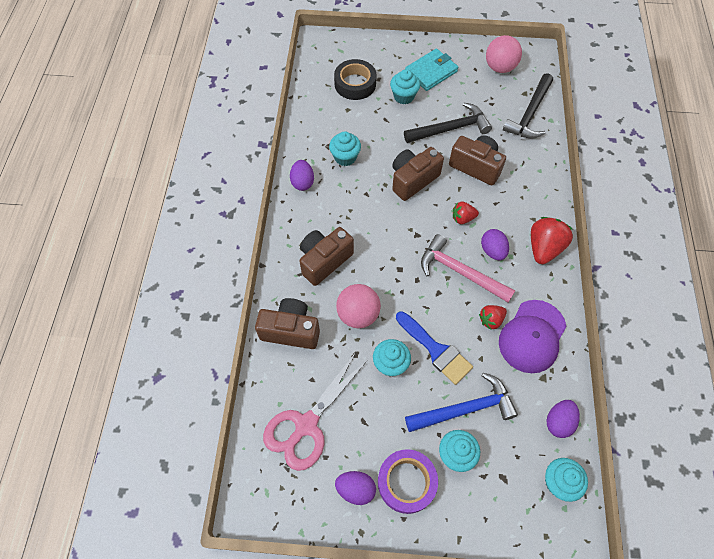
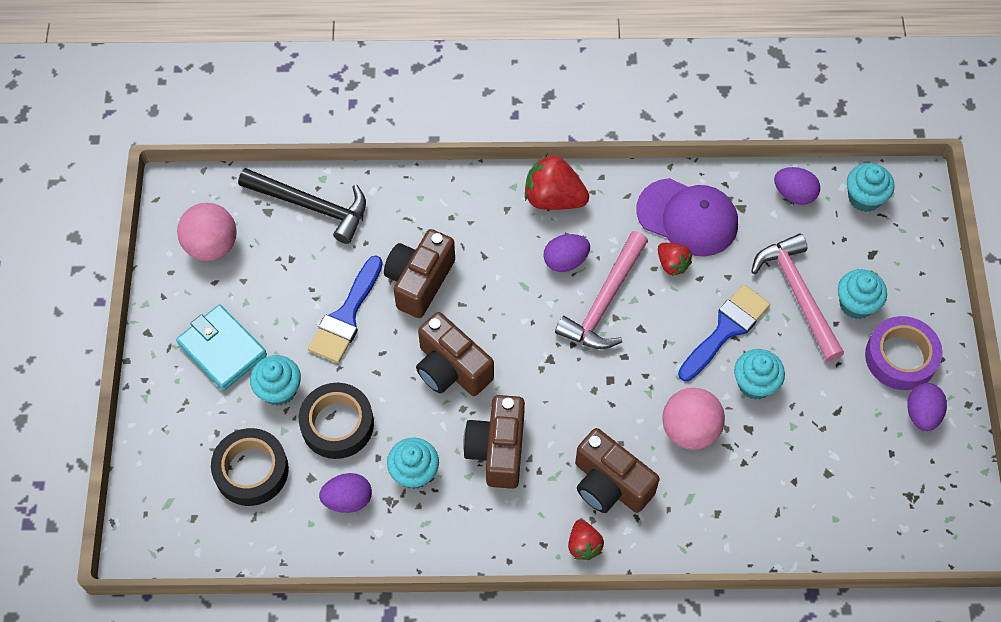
camera: 95 degrees left, 0 degrees up
brown camera [255,298,320,349] -> brown camera moved to [463,395,525,489]
pink scissors [263,352,368,471] -> none
purple egg [290,160,314,191] -> purple egg moved to [319,473,372,513]
black hammer [404,103,492,143] -> blue brush [308,255,383,363]
blue hammer [405,373,518,432] -> pink hammer [751,234,844,362]
red strawberry [453,201,479,224] -> red strawberry moved to [568,519,604,560]
none -> black tape [299,383,374,459]

